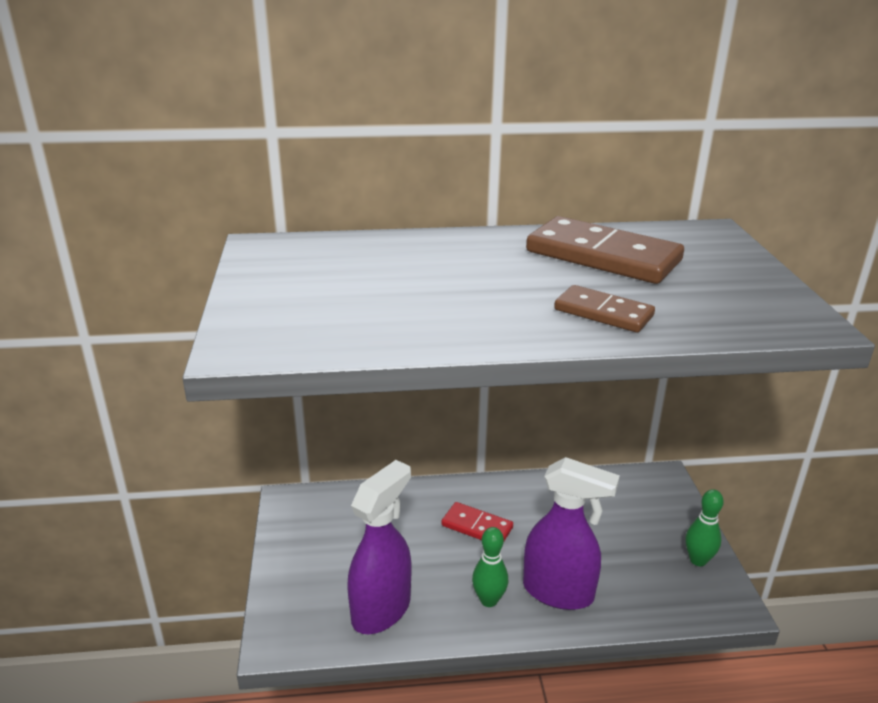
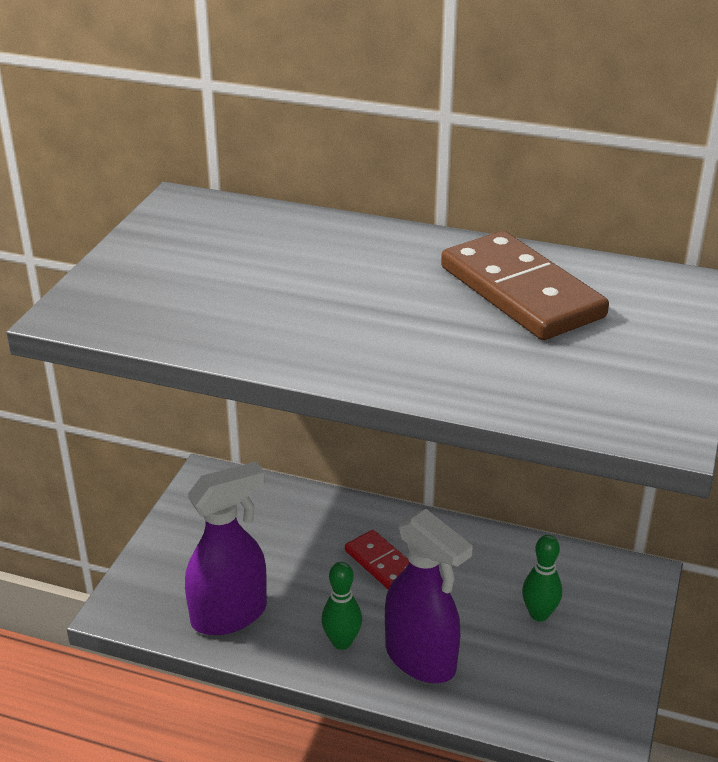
camera: 25 degrees right, 5 degrees up
brown domino [554,285,655,333] -> none
green bowling pin [685,489,724,566] -> green bowling pin moved to [522,535,562,622]

